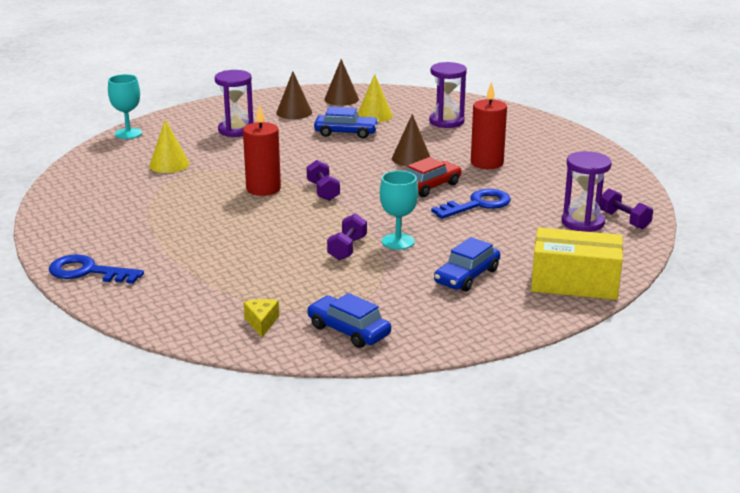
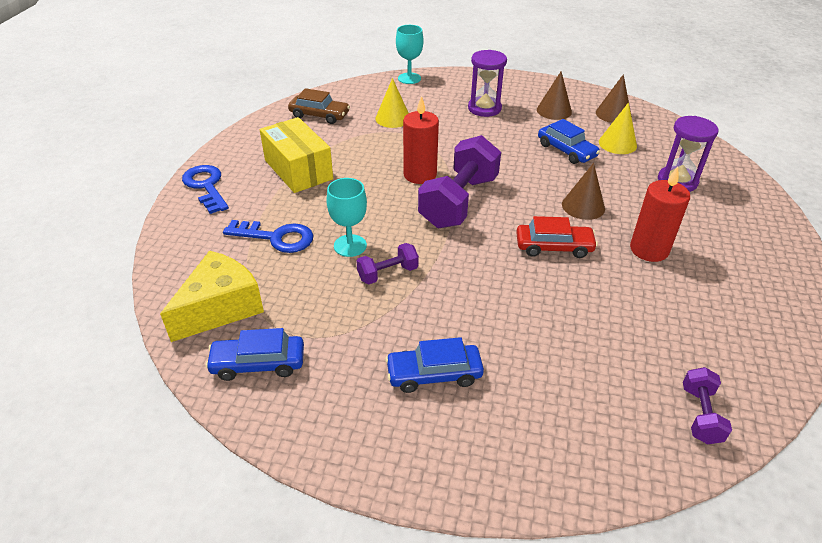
camera: 45 degrees right, 15 degrees up
yellow cheese [244,299,279,337] -> yellow cheese [160,251,264,342], size x2.18
purple dumbbell [307,160,340,201] -> purple dumbbell [418,135,501,228], size x2.05
blue car [307,293,391,348] -> blue car turned 90 degrees counterclockwise [205,328,304,381]
turquoise goblet [380,171,418,250] -> turquoise goblet moved to [326,178,367,257]
blue key [431,189,511,219] -> blue key moved to [223,220,314,253]
yellow box [531,228,623,300] -> yellow box moved to [260,117,333,193]
purple hourglass [562,151,611,232] -> none
none -> brown car [288,88,350,124]

